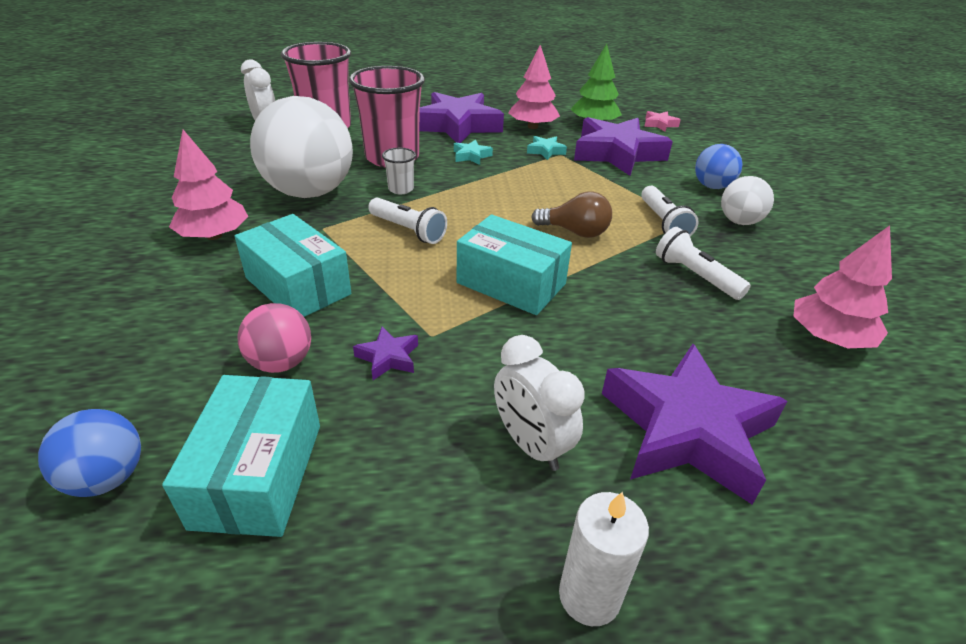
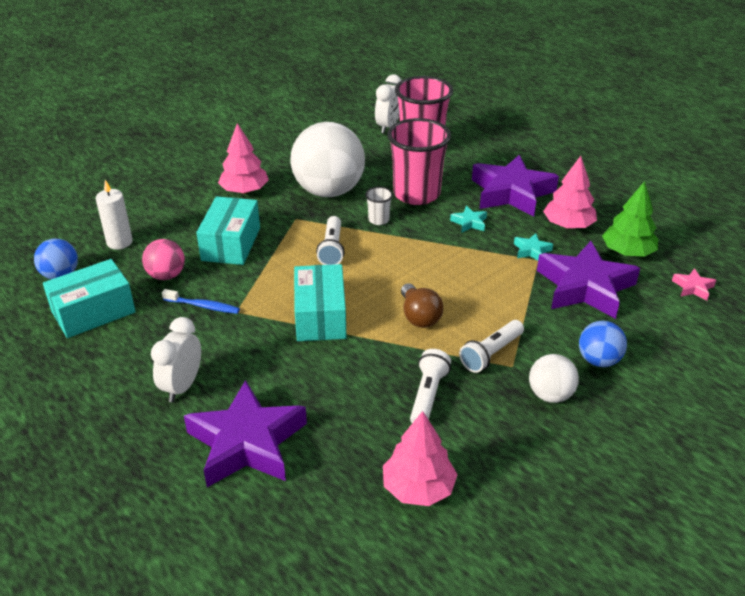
camera: 55 degrees right, 0 degrees up
purple star [353,327,418,380] -> blue toothbrush [162,289,240,314]
white candle [559,492,649,626] -> white candle moved to [96,180,133,250]

